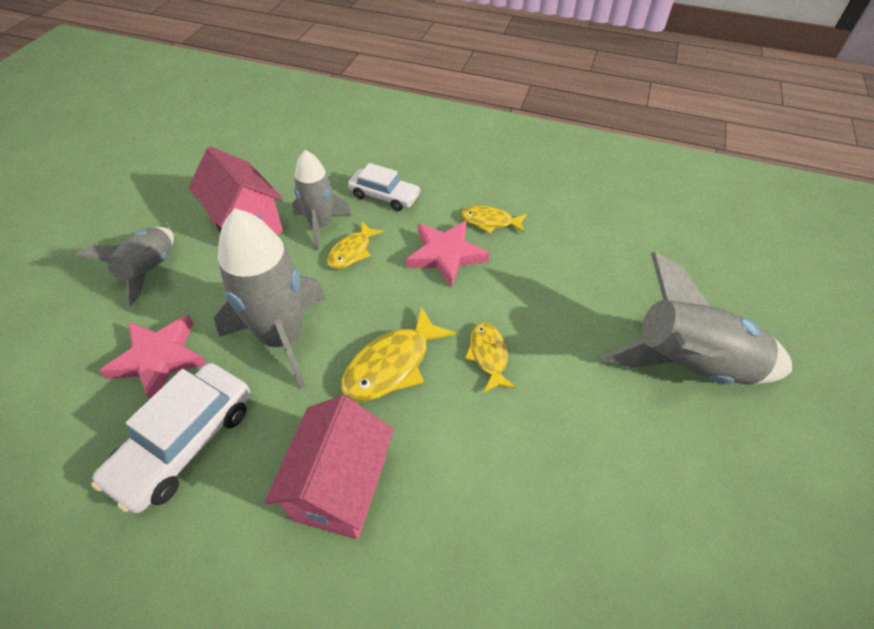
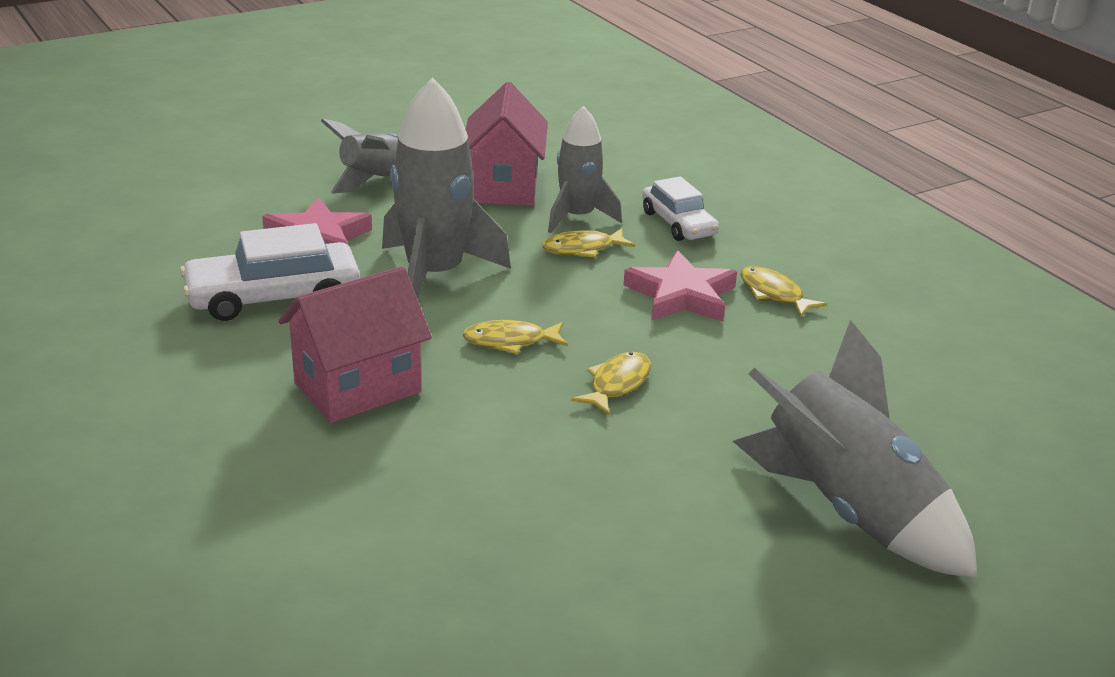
camera: 40 degrees right, 20 degrees down
yellow fish [341,307,456,401] -> yellow fish [462,320,568,354], size x0.63

